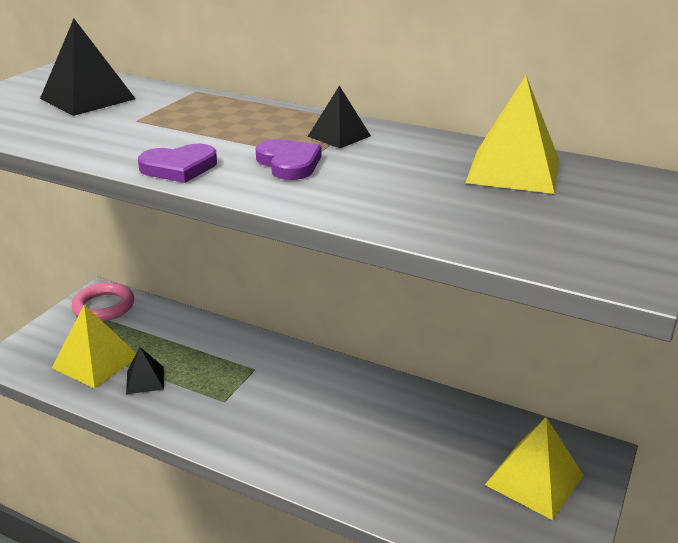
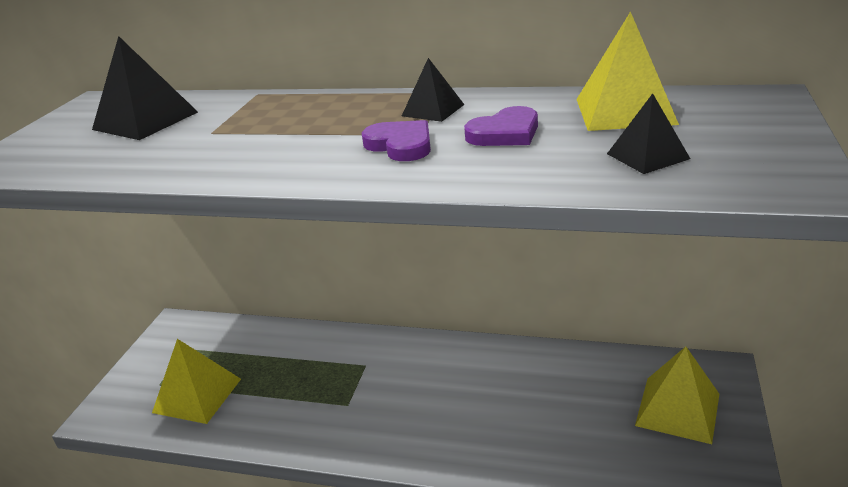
camera: 10 degrees left, 0 degrees up
pink ring [72,282,134,321] -> none
black pyramid [126,347,164,394] -> black pyramid moved to [607,93,690,174]
purple heart [138,144,217,183] -> purple heart moved to [464,106,538,146]

